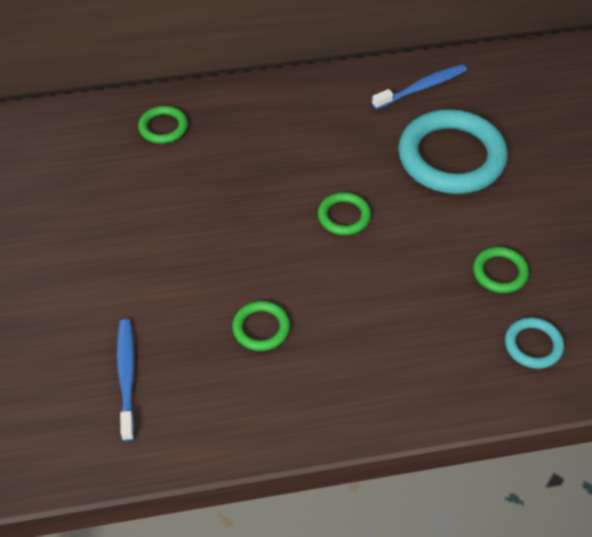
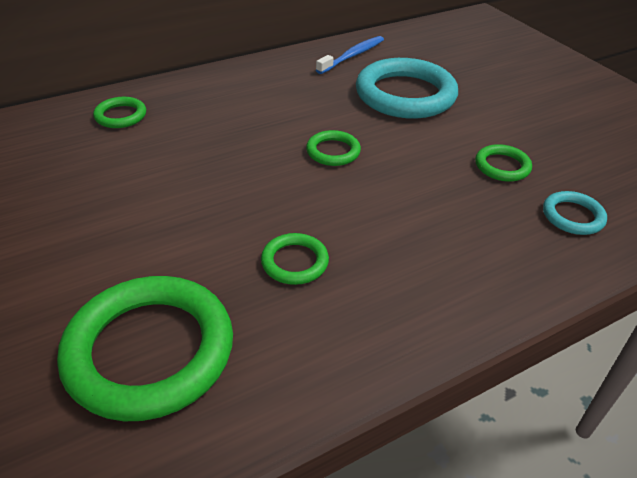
camera: 20 degrees left, 10 degrees down
blue toothbrush [117,319,135,441] -> green ring [57,276,233,421]

